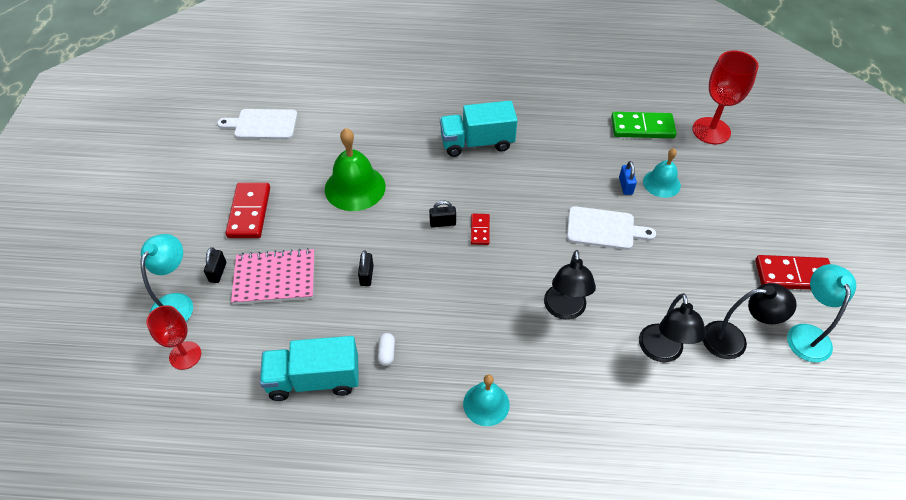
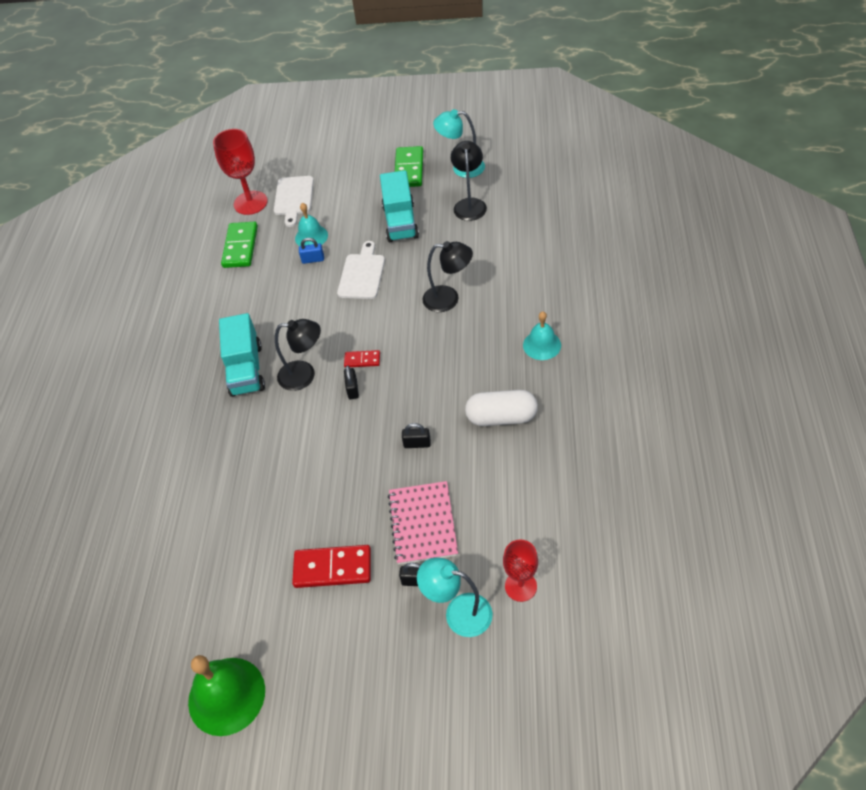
camera: 85 degrees left, 0 degrees up
white cutting board [217,109,297,139] -> white cutting board moved to [274,176,314,227]
turquoise truck [260,336,359,401] -> turquoise truck moved to [380,170,419,242]
green bell [325,128,386,211] -> green bell moved to [188,655,265,736]
white capsule [377,333,395,366] -> white capsule [465,390,538,426], size x2.26
black lamp [639,293,706,362] -> black lamp moved to [275,319,321,391]
red domino [755,255,830,290] -> green domino [395,146,423,187]

